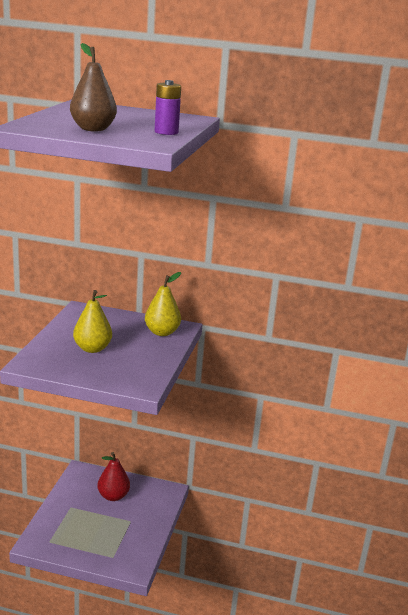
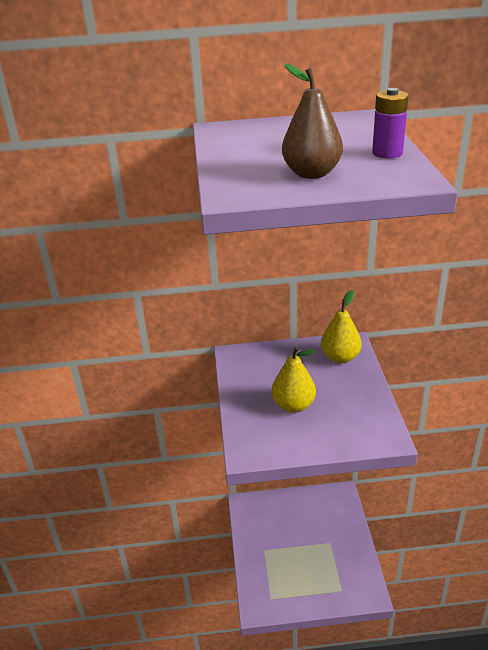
camera: 15 degrees left, 10 degrees up
red pear [98,452,130,501] -> none

